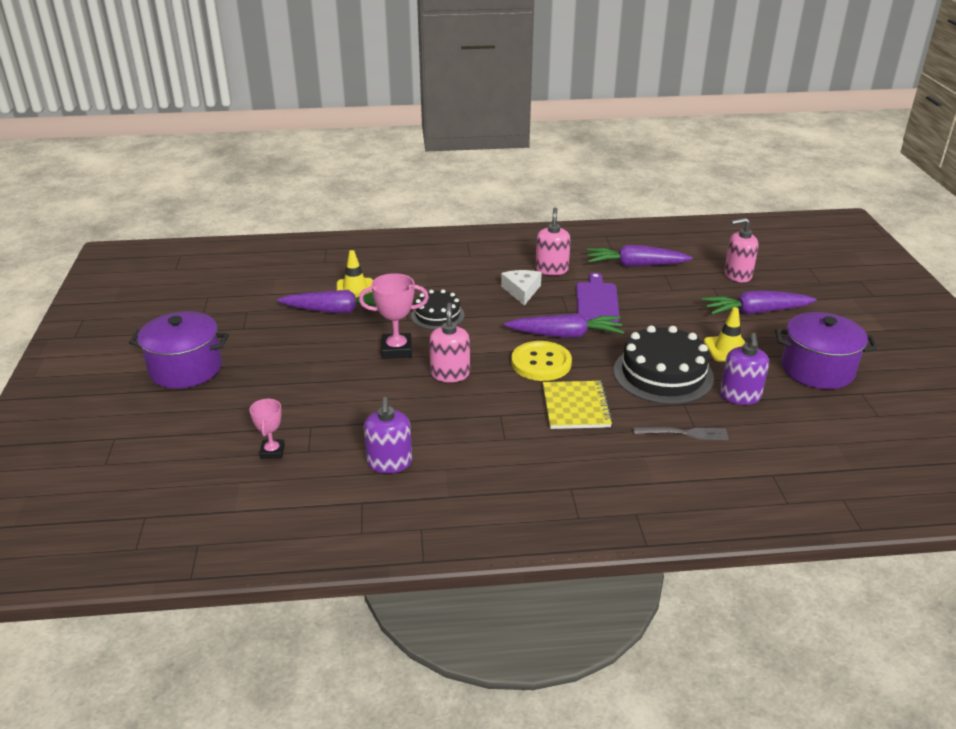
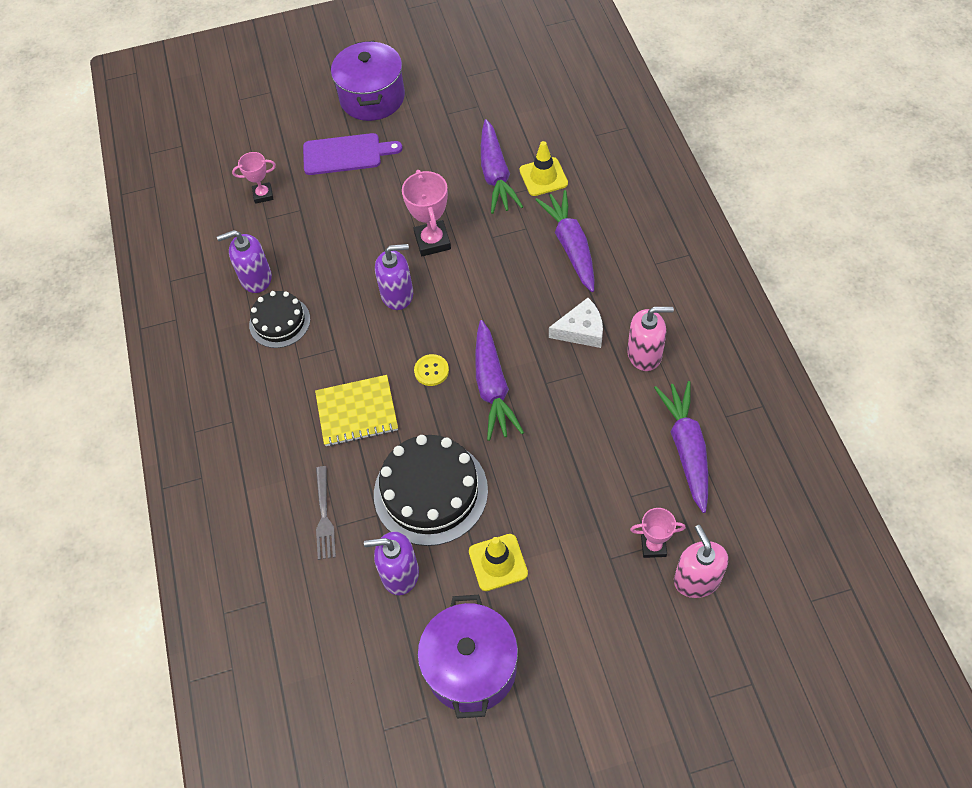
camera: 85 degrees right, 25 degrees up
black cake [411,289,465,330] -> black cake moved to [249,291,310,348]
pink soap dispenser [429,303,470,382] -> purple soap dispenser [375,244,413,310]
yellow button [511,341,572,381] -> yellow button [414,354,449,386], size x0.52
purple cutting board [576,272,619,322] -> purple cutting board moved to [303,133,402,175]
purple carrot [702,290,817,315] -> purple carrot moved to [535,190,594,292]
none -> pink trophy [630,508,686,558]

